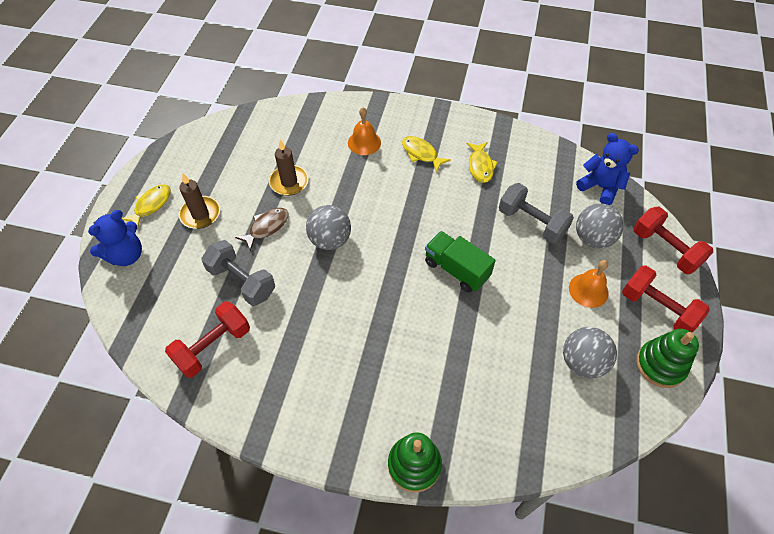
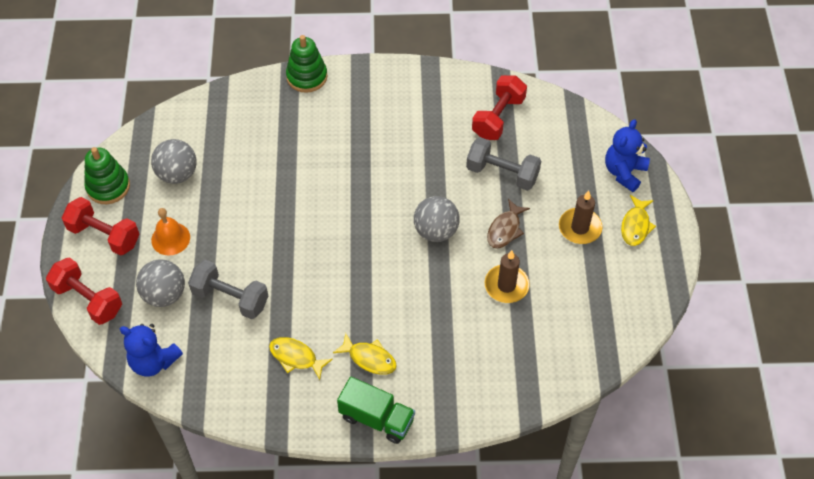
camera: 165 degrees right, 0 degrees up
orange bell [348,107,381,155] -> none
green truck [425,231,496,293] -> green truck moved to [337,377,415,444]
yellow fish [467,142,498,183] -> yellow fish turned 45 degrees counterclockwise [269,337,333,380]

